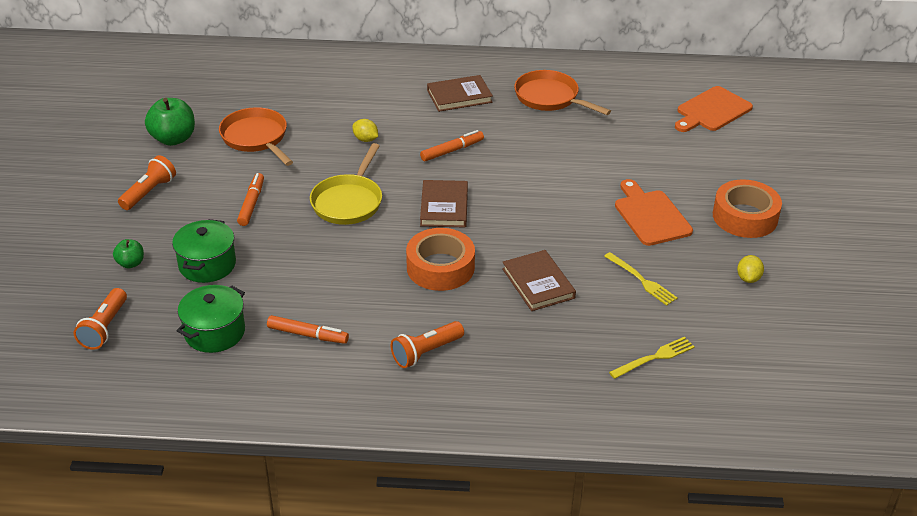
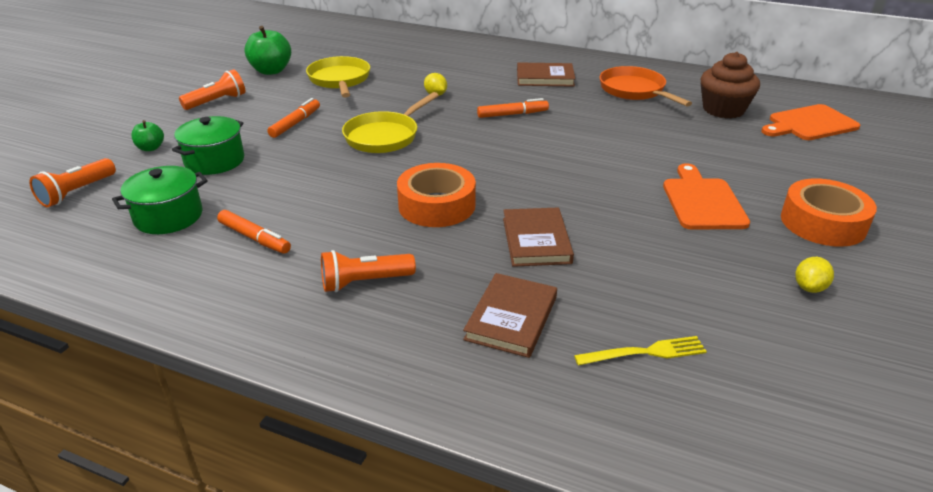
camera: 20 degrees right, 5 degrees down
orange pan [219,107,293,166] -> yellow pan [306,56,370,97]
brown book [420,180,468,228] -> brown book moved to [463,273,557,358]
yellow fork [604,252,678,306] -> none
none -> brown cupcake [701,52,760,119]

